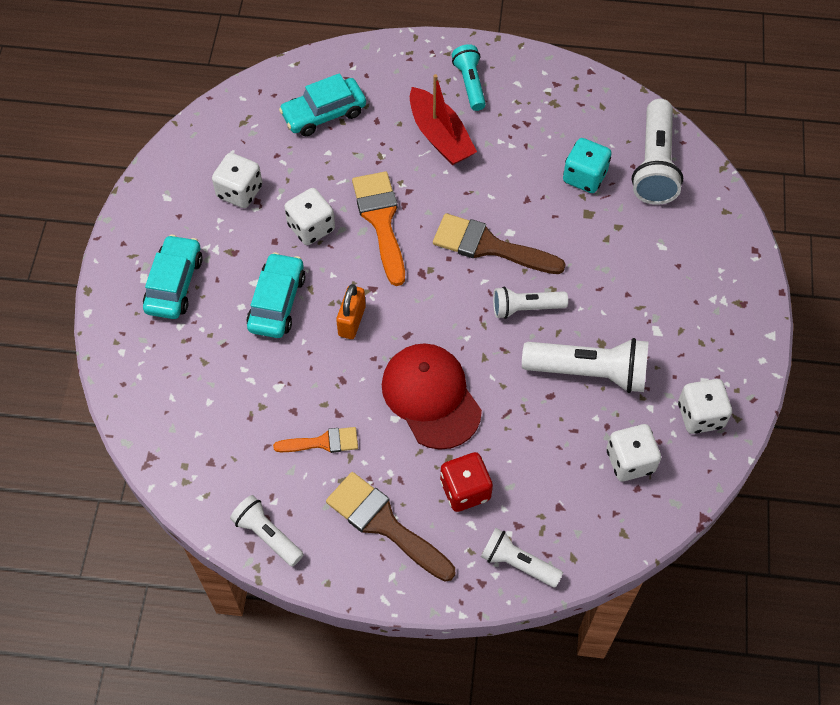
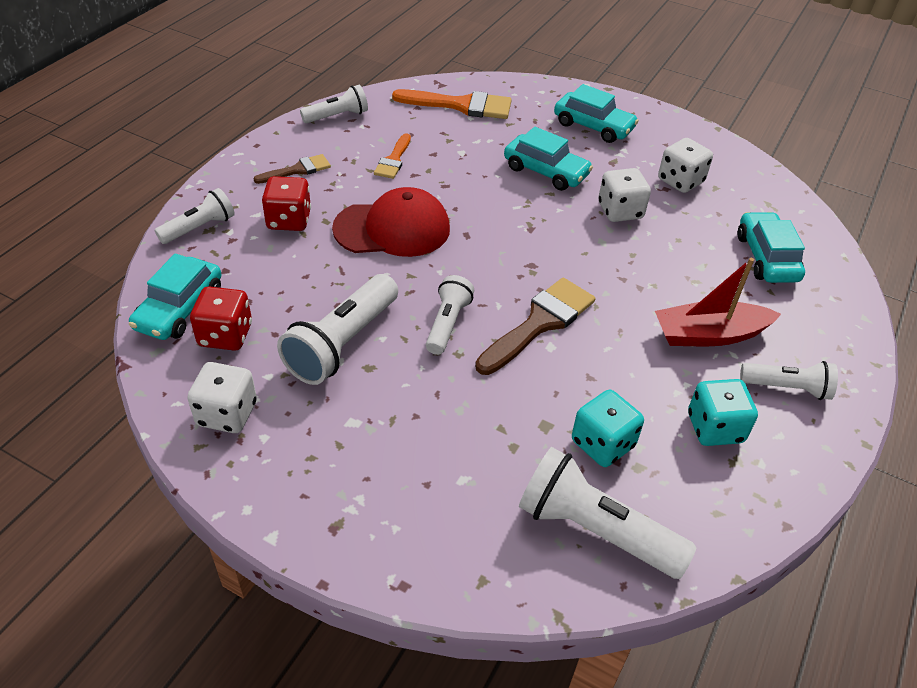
camera: 110 degrees right, 15 degrees down
brown brush [326,472,455,582] -> brown brush [253,154,331,184], size x0.58
orange padlock [336,284,366,339] -> none
orange brush [352,171,405,286] -> orange brush moved to [392,89,512,119]
turquoise flashlight [452,44,486,111] -> white flashlight [740,361,838,400]
white dice [606,424,661,481] -> red dice [190,286,252,351]
none -> turquoise car [129,253,221,340]
none -> turquoise dice [688,379,758,446]

